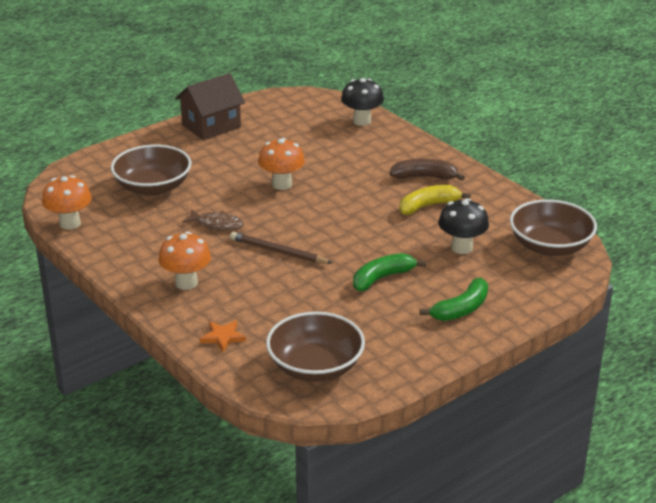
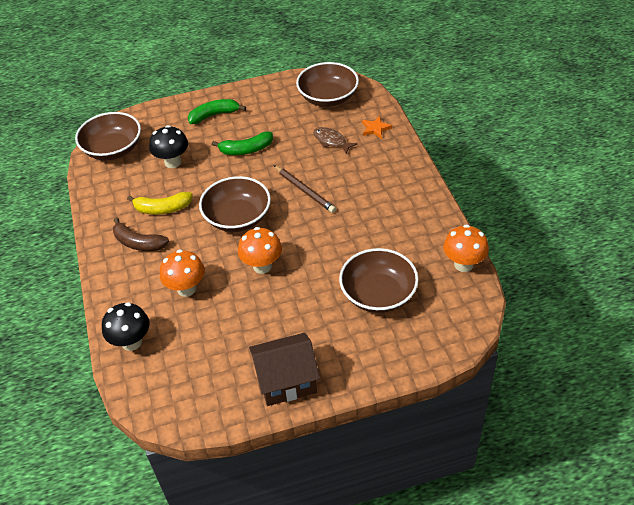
camera: 155 degrees left, 15 degrees up
orange mushroom [158,231,211,290] -> orange mushroom moved to [160,249,205,297]
brown fish [182,210,244,230] -> brown fish moved to [313,127,358,154]
none -> brown bowl [199,176,271,232]

